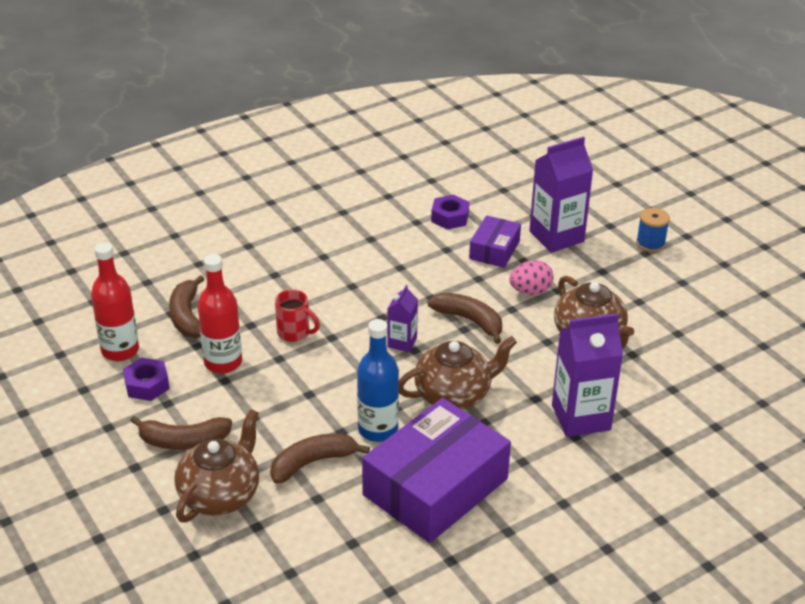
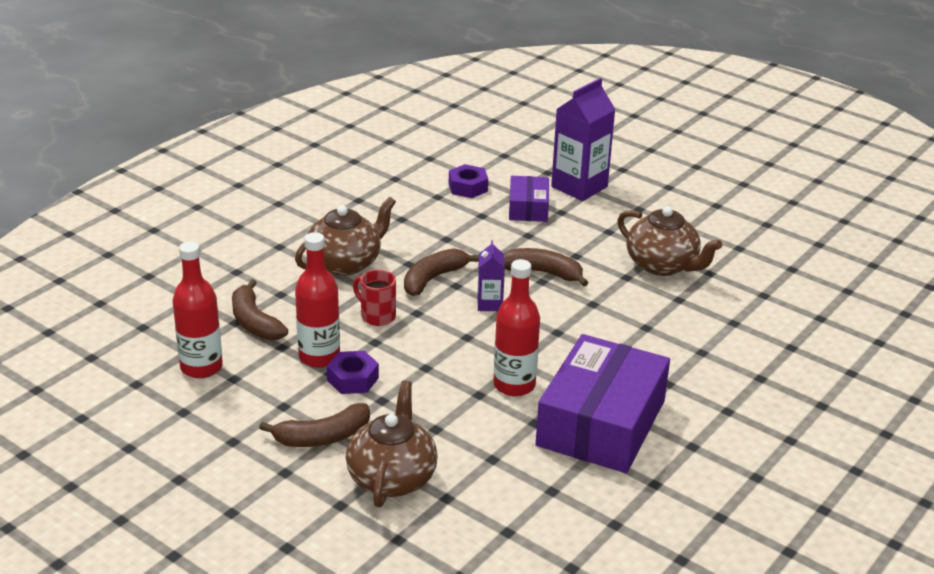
camera: 20 degrees left, 5 degrees down
purple nut [123,358,170,401] -> purple nut moved to [327,351,379,394]
brown banana [270,433,370,484] -> brown banana moved to [404,248,479,296]
red mug [275,289,320,342] -> red mug turned 150 degrees counterclockwise [353,270,396,326]
blue bottle [357,319,399,442] -> red bottle [493,259,540,396]
brown teapot [399,336,517,409] -> brown teapot moved to [295,197,396,276]
pink egg [509,260,553,295] -> none
purple carton [552,313,623,437] -> none
blue spool [636,208,670,252] -> none

